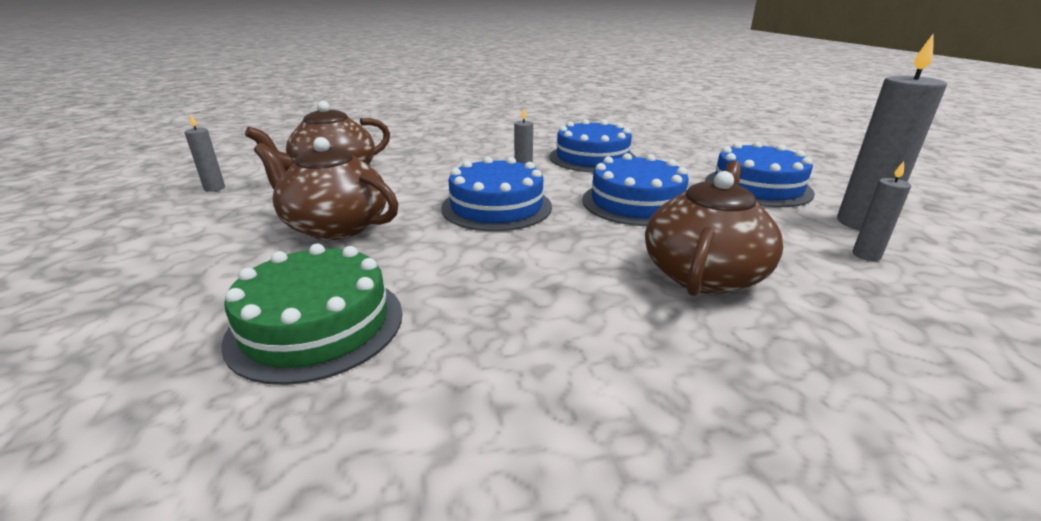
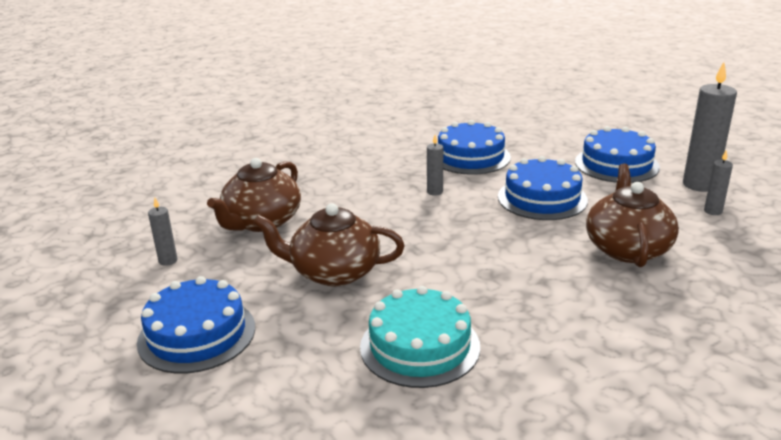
camera: 20 degrees left, 0 degrees up
green cake [221,244,402,385] -> turquoise cake [360,286,480,388]
blue cake [441,157,552,231] -> blue cake moved to [137,276,255,374]

